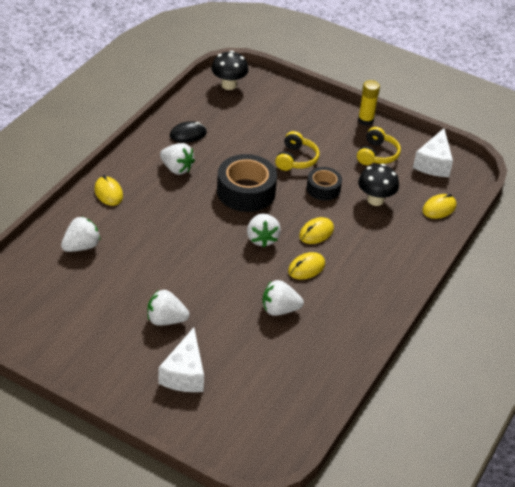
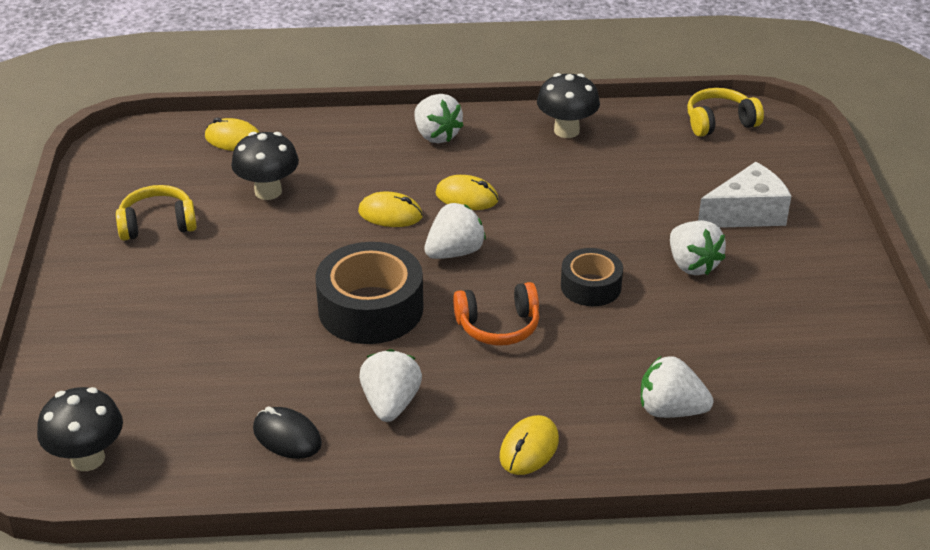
camera: 120 degrees left, 5 degrees down
white strawberry [262,280,304,316] -> white strawberry moved to [414,94,464,143]
yellow headphones [275,131,320,171] -> yellow headphones moved to [687,88,764,137]
black tape [307,167,342,201] -> black tape moved to [561,248,623,306]
yellow glue stick [358,80,380,126] -> none
white cheese [413,128,453,177] -> none
none -> orange headphones [453,282,539,346]
none -> black mushroom [537,73,600,138]

